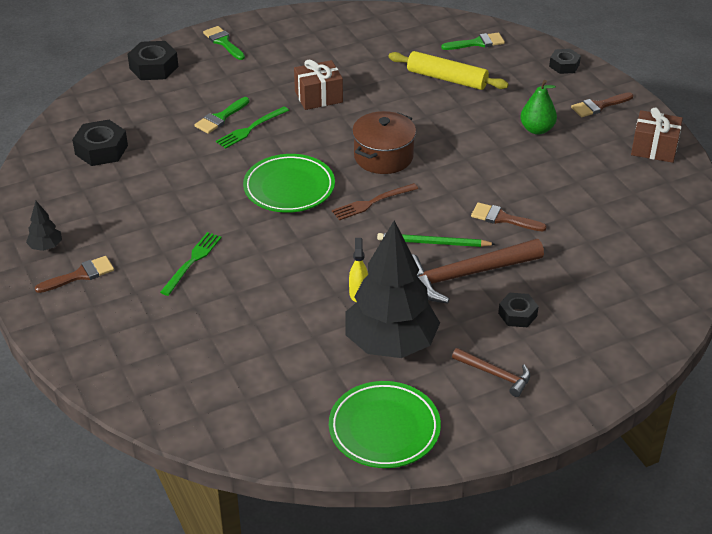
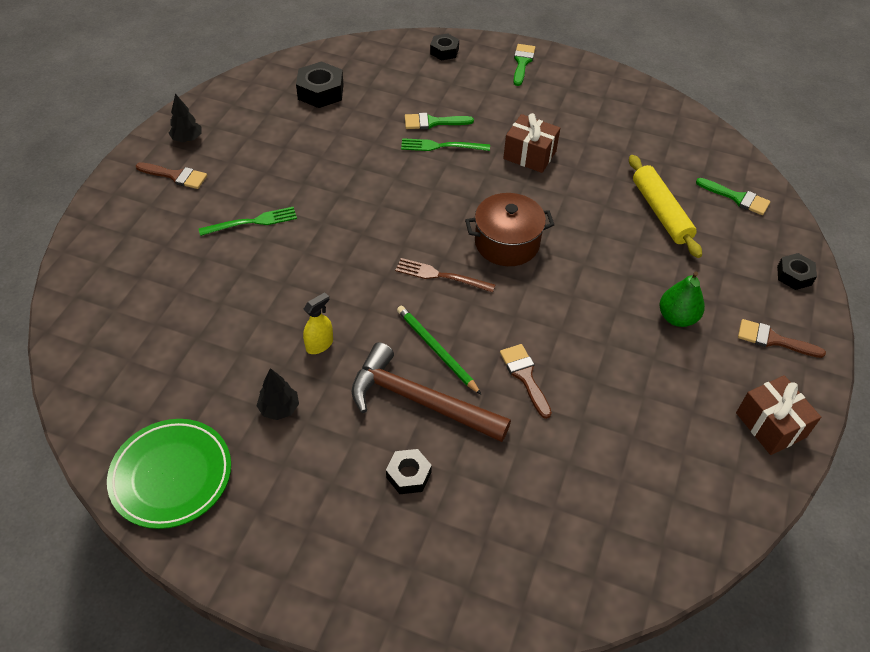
camera: 45 degrees right, 10 degrees up
black nut [127,41,179,80] -> black nut [430,34,459,60], size x0.63
green plate [243,154,335,213] -> none
black tree [346,220,440,358] -> black tree [257,368,299,420], size x0.41
brown hammer [452,348,530,397] -> none

